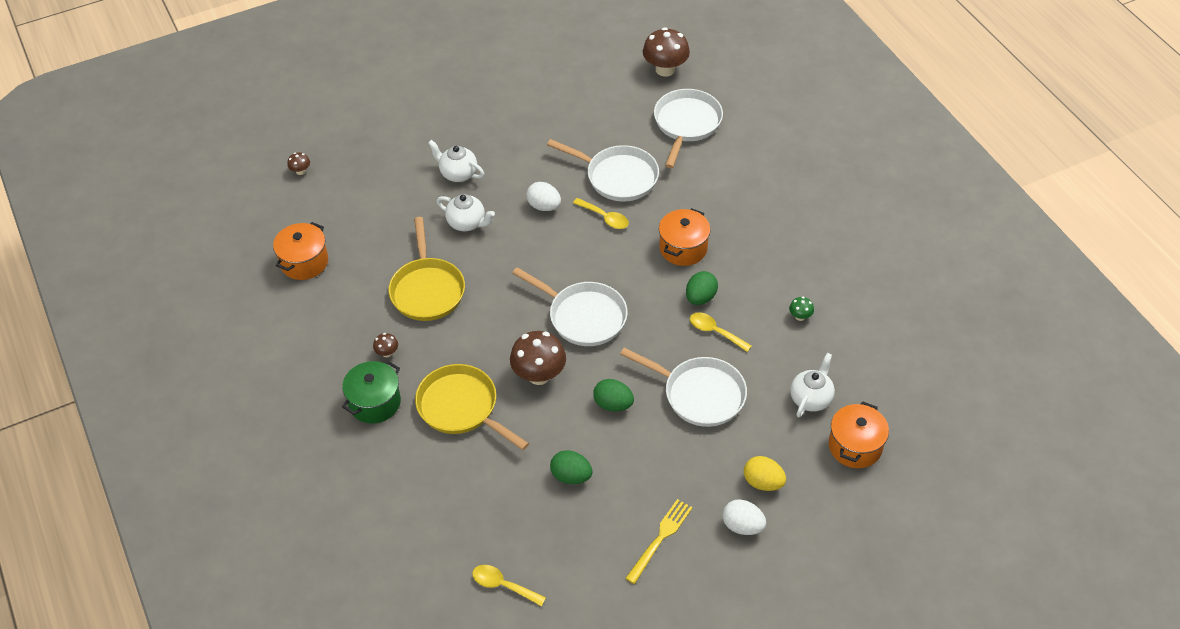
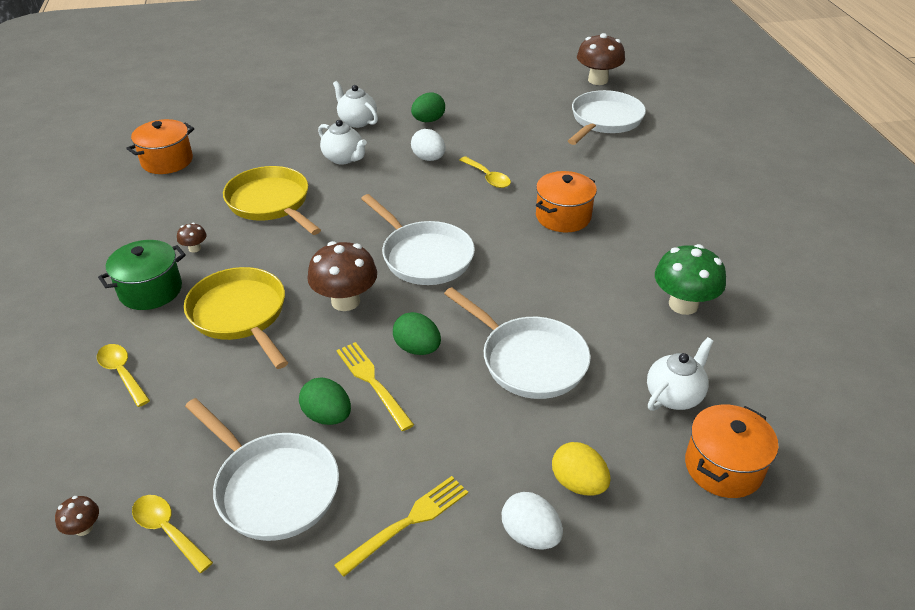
camera: 15 degrees right, 10 degrees down
brown mushroom [287,152,310,175] -> brown mushroom moved to [55,496,99,536]
yellow pan [388,217,465,321] -> yellow pan turned 135 degrees clockwise [223,166,321,235]
white pan [547,139,659,201] -> white pan moved to [185,398,339,541]
green egg [686,271,718,305] -> green egg moved to [411,93,445,122]
yellow spoon [690,312,752,352] -> yellow spoon moved to [97,344,150,407]
green mushroom [789,297,814,321] -> green mushroom [655,244,726,315], size x2.19
none -> yellow fork [336,342,414,431]

